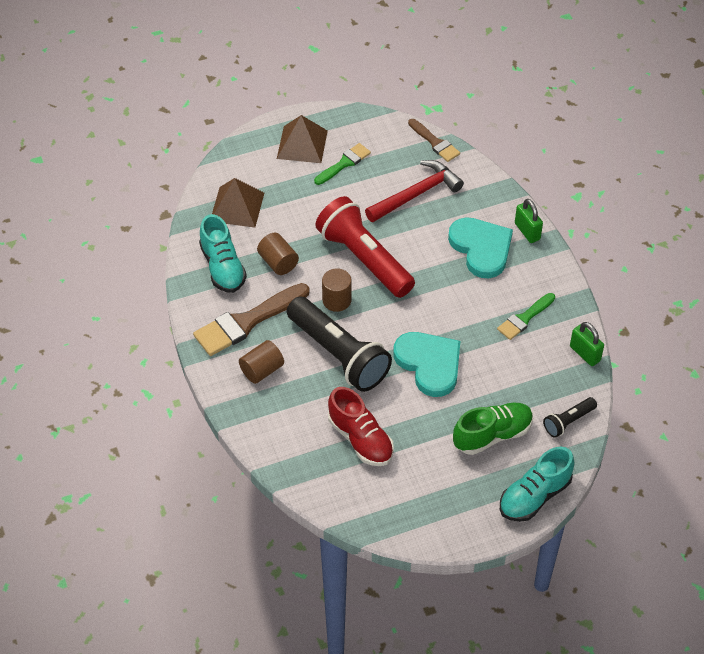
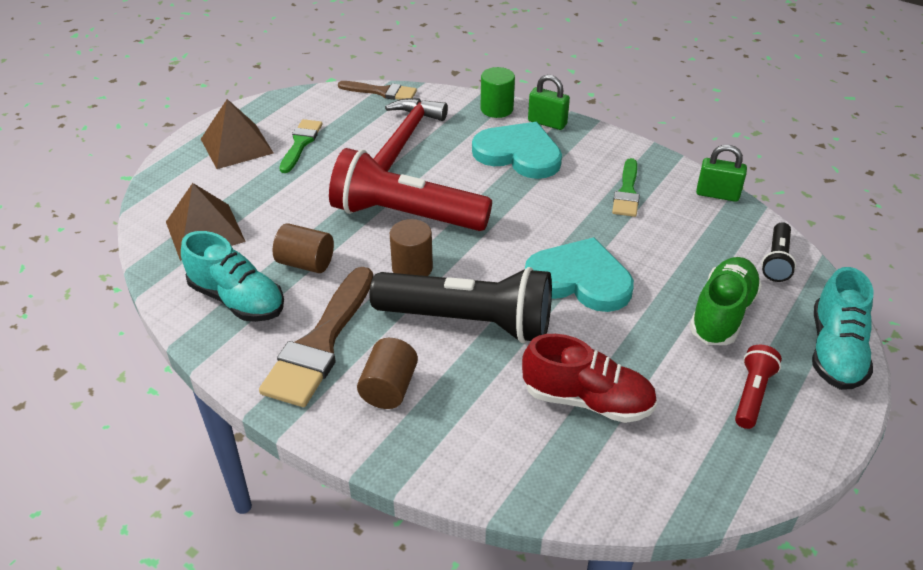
camera: 35 degrees left, 10 degrees down
none -> green cylinder [481,67,515,118]
none -> red flashlight [735,345,782,429]

